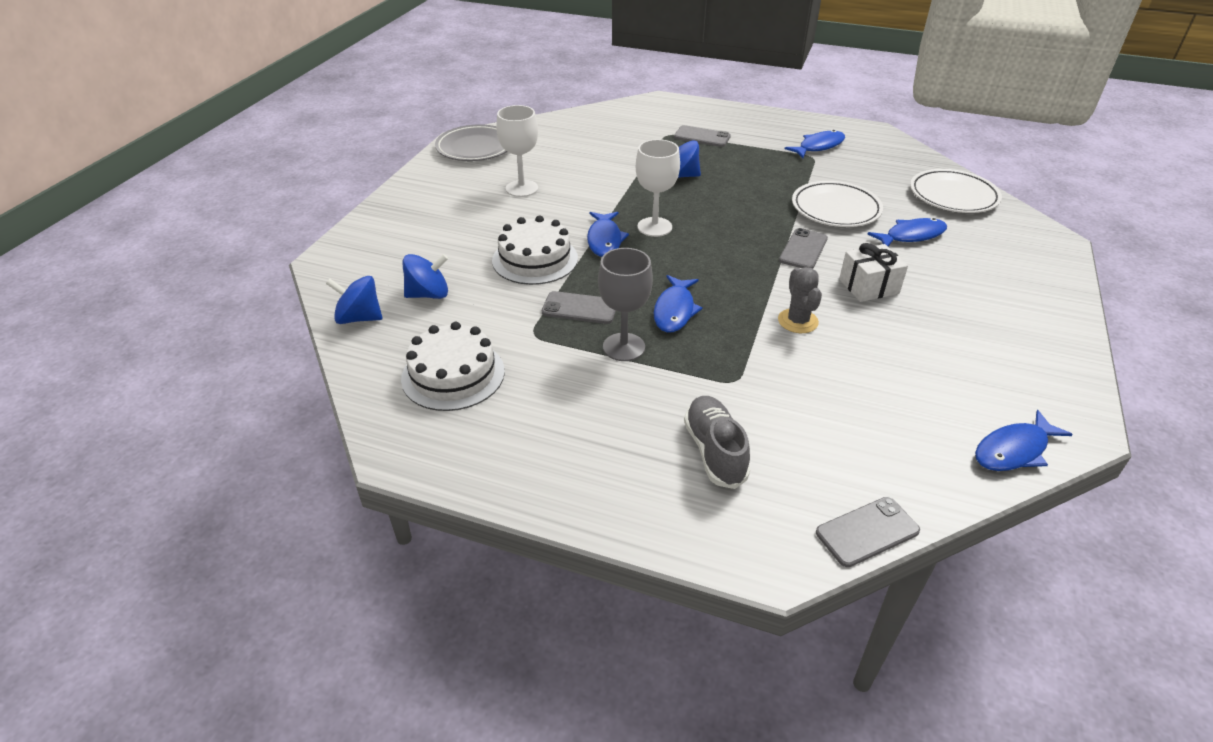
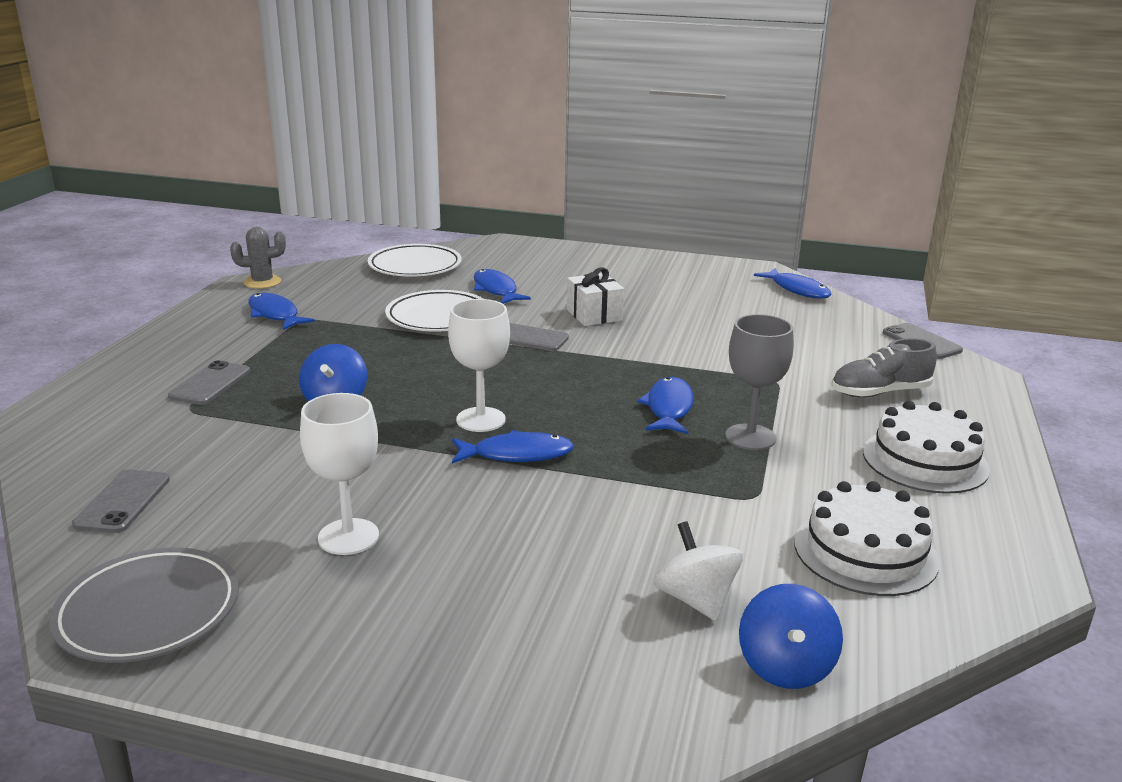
camera: 95 degrees left, 15 degrees down
blue spinning top [402,254,448,299] -> white spinning top [654,521,743,621]
white cake [492,215,578,285] -> white cake moved to [863,401,990,494]
grey phone [542,291,616,324] -> grey phone moved to [72,470,170,533]
blue fish [654,275,703,333] -> blue fish turned 90 degrees counterclockwise [637,377,694,434]
grey cactus [778,267,822,333] -> grey cactus moved to [230,227,286,289]

